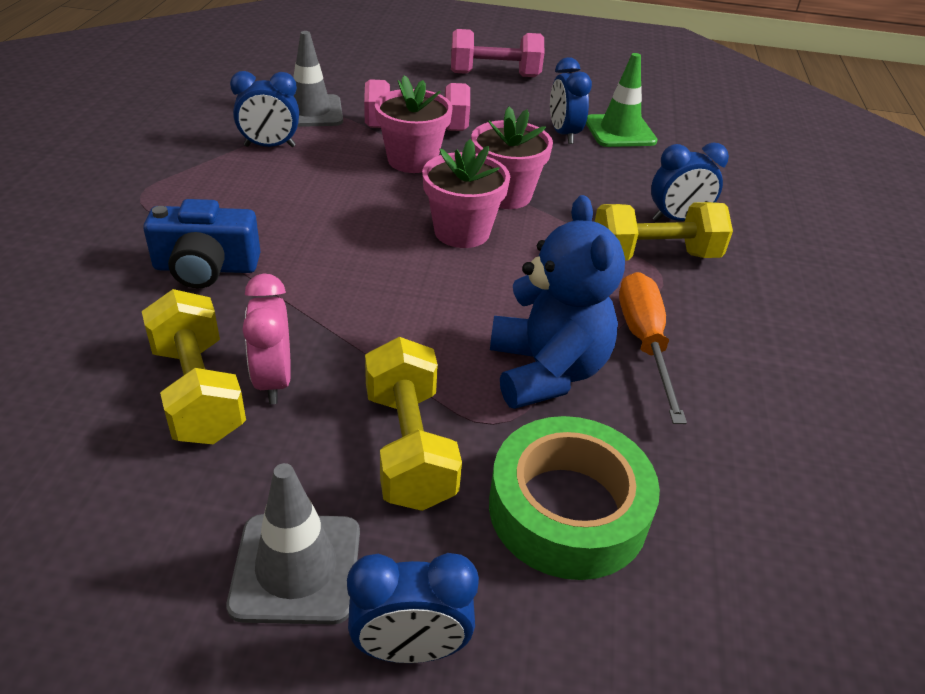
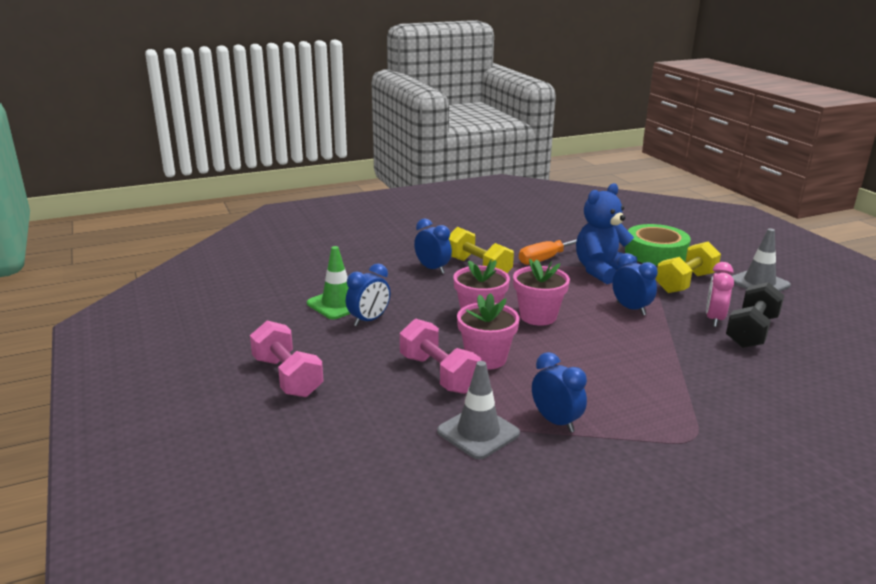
camera: 120 degrees left, 15 degrees down
yellow dumbbell [142,289,246,444] -> black dumbbell [726,282,784,348]
blue camera [143,199,261,289] -> none
pink clock [242,273,291,404] -> pink clock turned 150 degrees clockwise [706,262,734,327]
blue clock [347,553,479,663] -> blue clock moved to [612,253,658,315]

